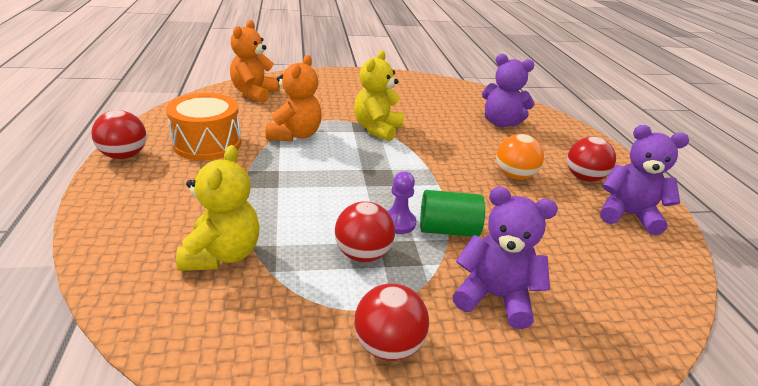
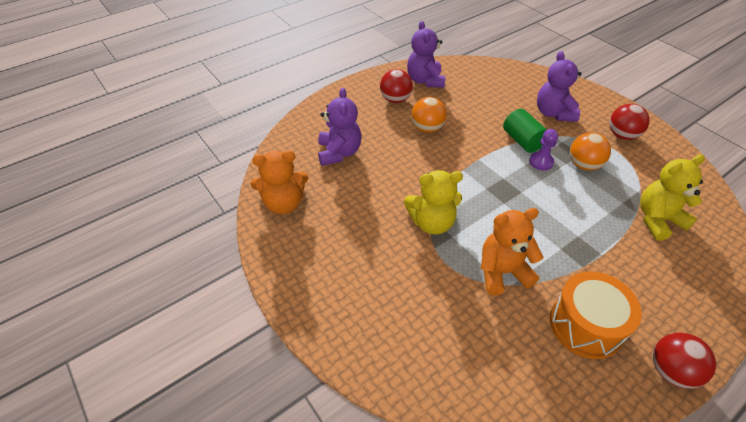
camera: 115 degrees left, 15 degrees up
orange teddy bear [230,20,280,103] -> orange teddy bear moved to [251,151,309,214]
red ball [335,202,395,262] -> orange ball [570,132,611,171]

